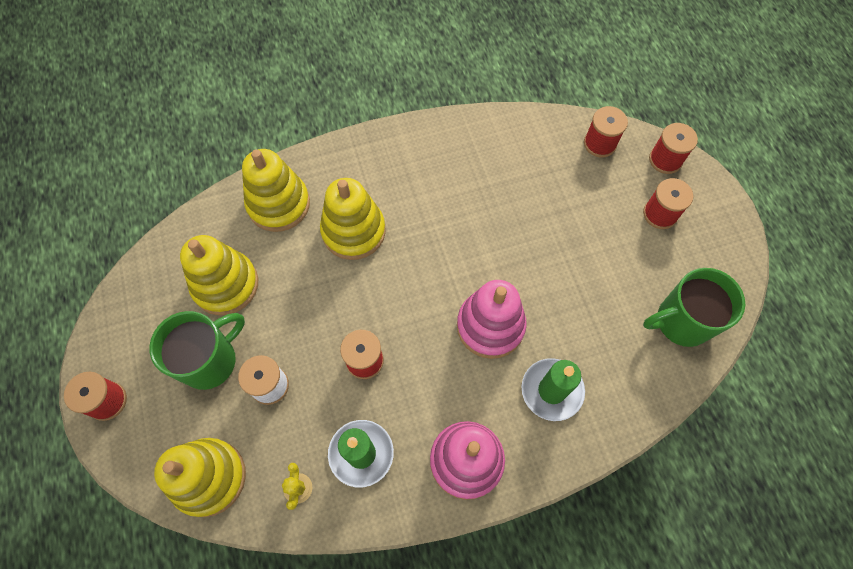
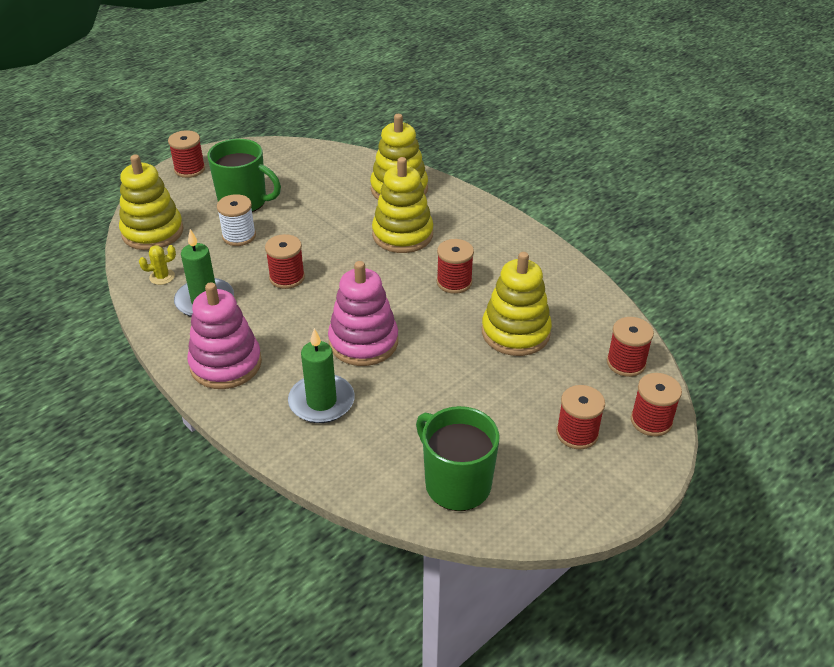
camera: 65 degrees right, 25 degrees down
yellow stacking toy [180,235,258,316] -> yellow stacking toy moved to [482,252,552,356]
none -> red spool [437,239,474,294]

